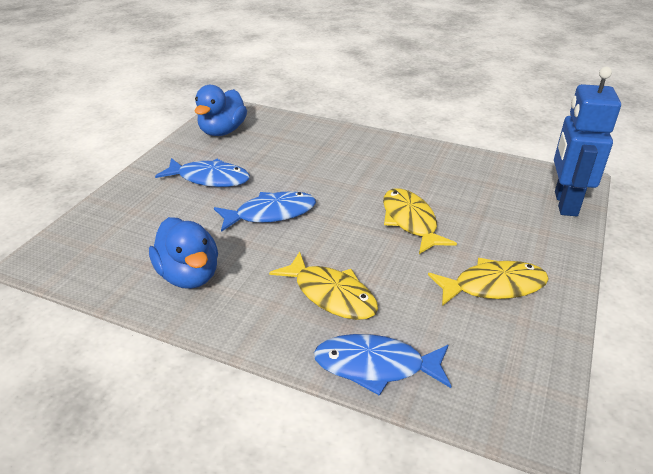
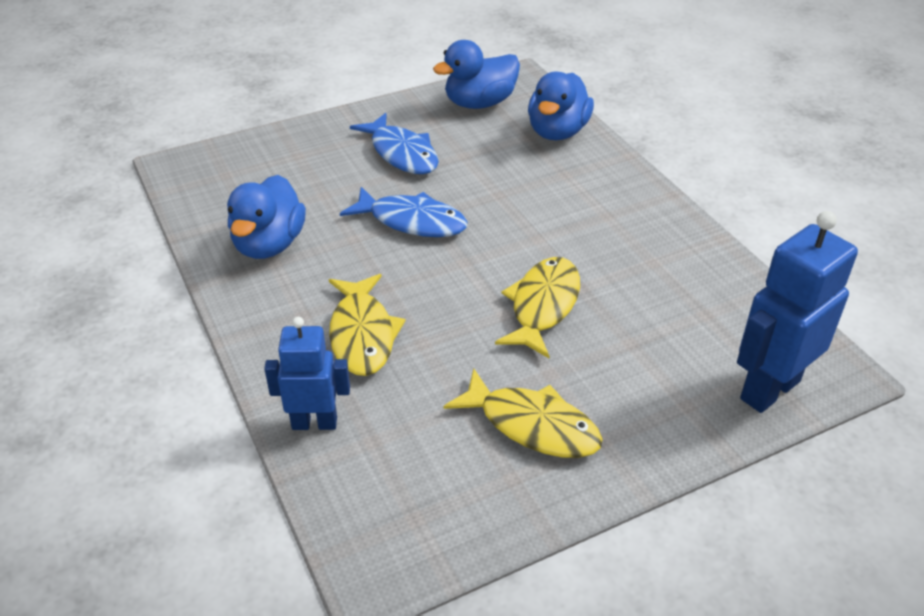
camera: 40 degrees right, 5 degrees up
blue fish [314,334,452,396] -> blue robot [264,317,350,430]
none -> blue duck [528,71,594,140]

